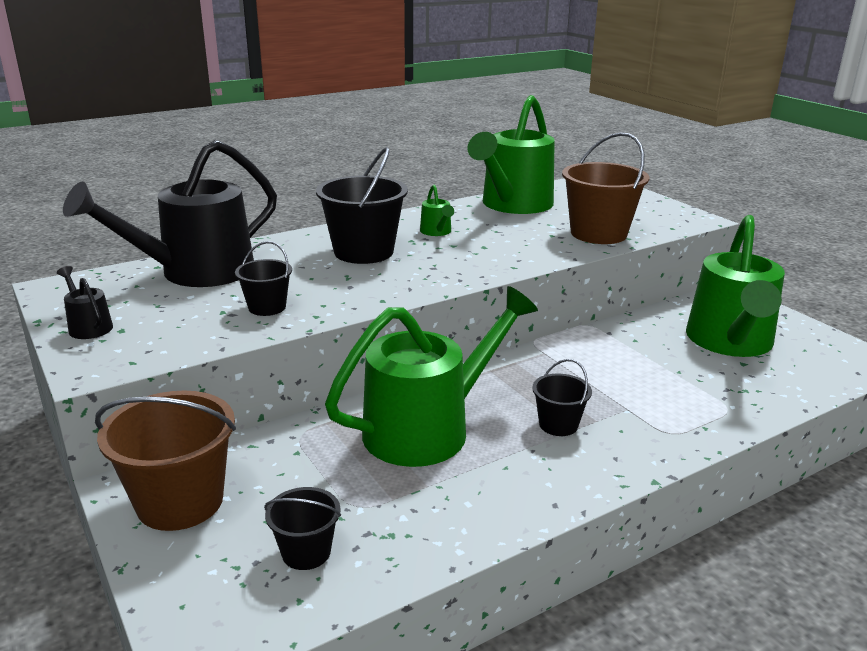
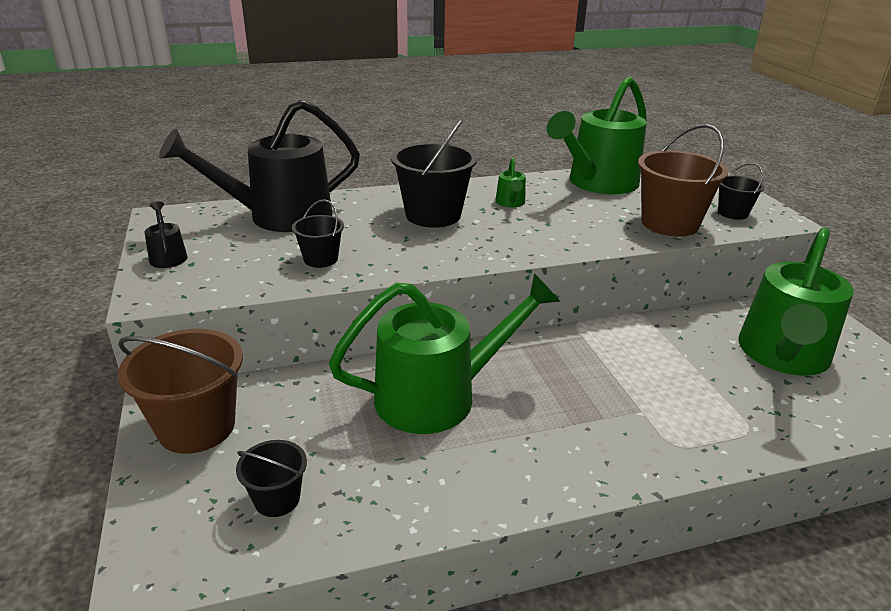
camera: 15 degrees right, 5 degrees up
black bucket [532,359,592,436] -> black bucket moved to [718,163,765,220]

